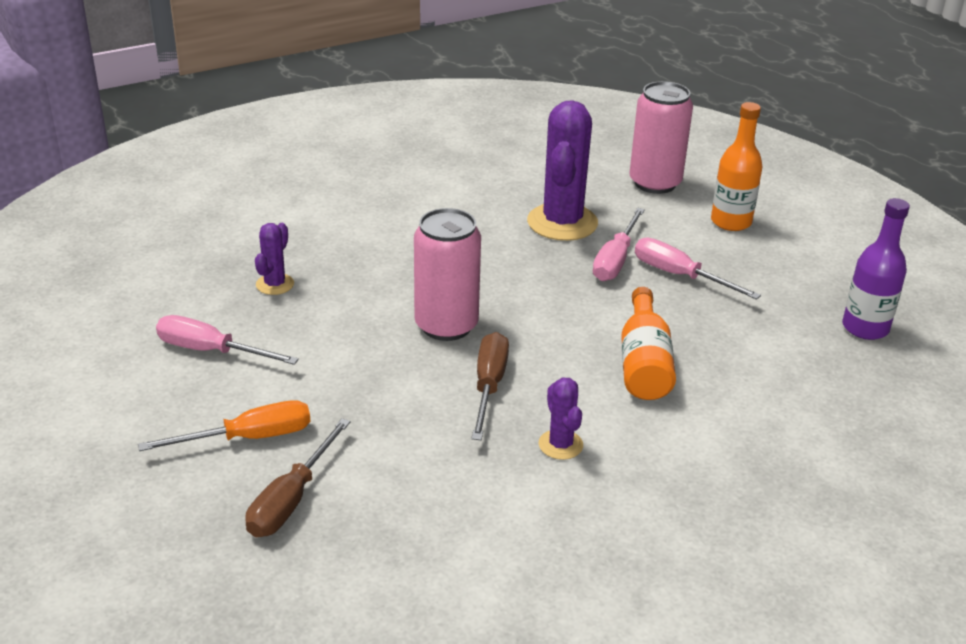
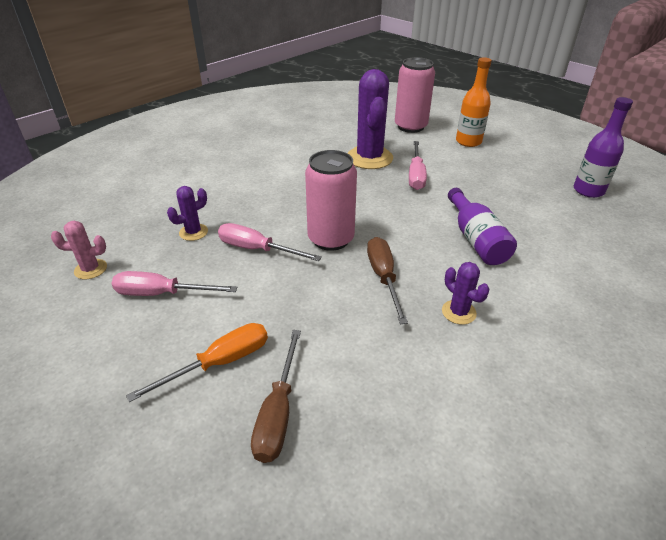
camera: 15 degrees left, 5 degrees up
purple cactus [255,223,294,295] -> purple cactus turned 45 degrees clockwise [167,186,208,241]
orange bottle [621,287,676,400] -> purple bottle [448,188,517,265]
pink screwdriver [635,237,761,300] -> pink screwdriver moved to [218,223,322,261]
none -> pink cactus [51,221,107,279]

